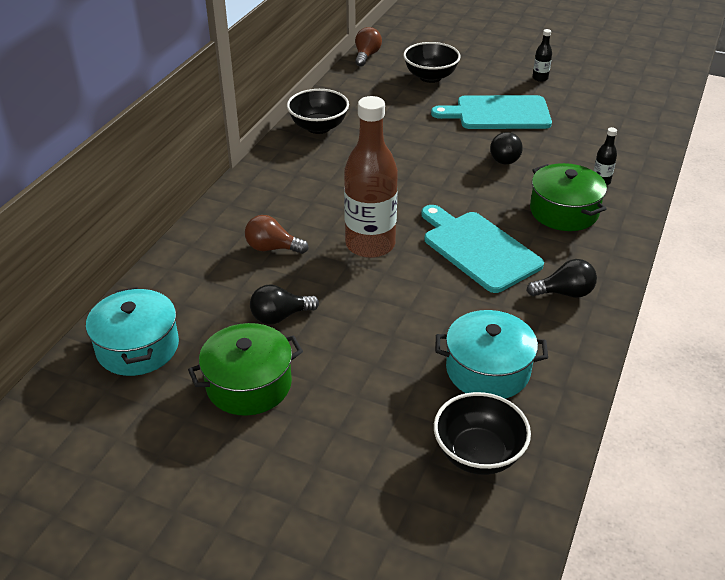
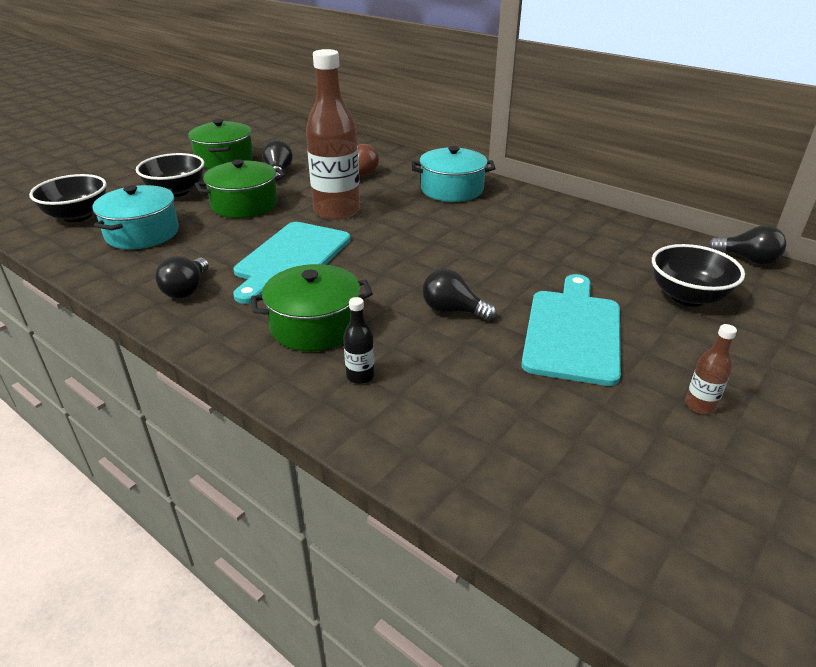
camera: 105 degrees right, 5 degrees down
turquoise pot [86,287,179,376] -> turquoise pot moved to [412,146,496,202]
black bowl [287,89,349,134] -> black bowl moved to [136,153,204,197]
brown light bulb [355,27,382,66] -> black light bulb [708,225,786,265]
turquoise cutting board [421,205,544,293] -> turquoise cutting board turned 135 degrees clockwise [233,222,351,304]
black bottle [533,29,552,82] -> brown bottle [685,324,737,414]
none -> green pot [195,159,285,218]

